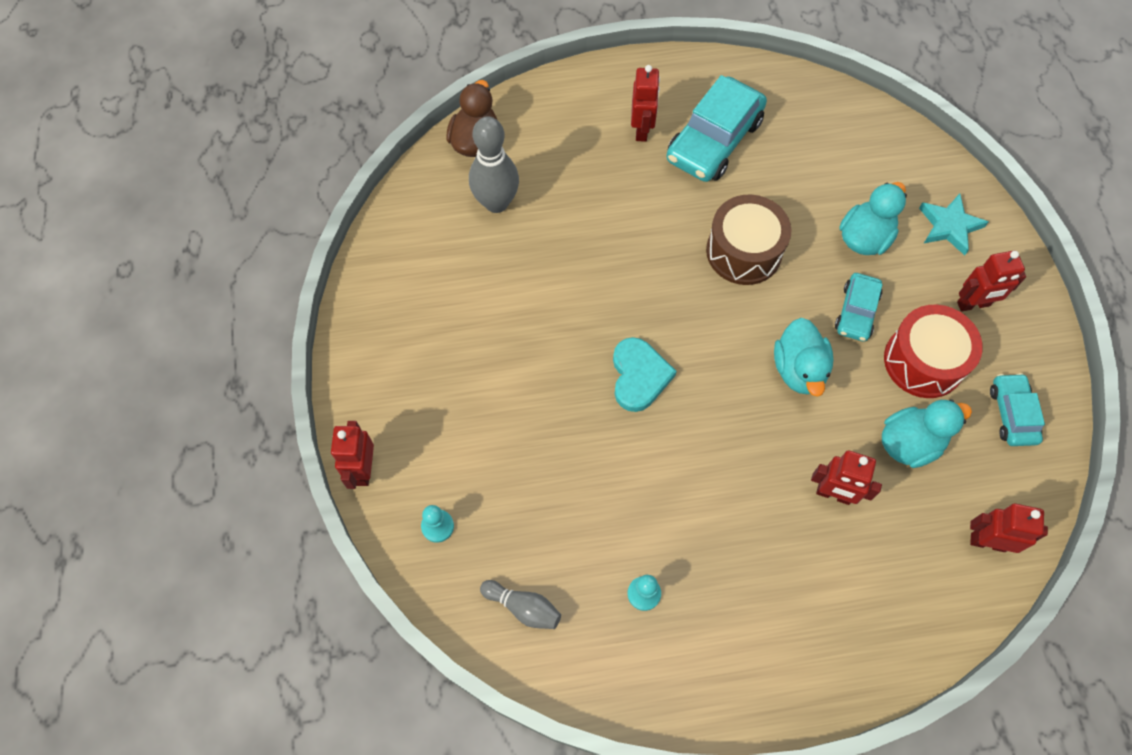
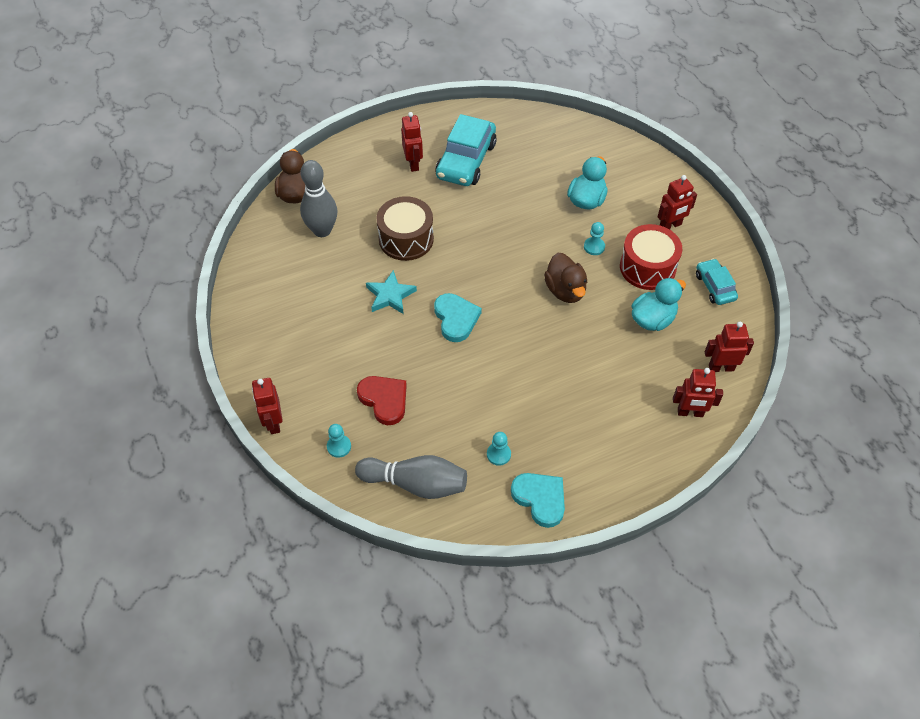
camera: 15 degrees left, 10 degrees down
grey bowling pin [480,580,561,629] -> grey bowling pin [355,455,467,499], size x1.76
brown drum [706,195,791,285] -> brown drum moved to [376,196,434,261]
turquoise duck [774,318,834,397] -> brown duck [544,253,587,303]
red robot [811,450,882,505] -> red robot moved to [673,368,723,417]
turquoise car [835,273,883,342] -> turquoise pawn [584,222,605,255]
turquoise star [919,193,988,255] -> turquoise star moved to [366,270,417,314]
none -> red heart [357,376,407,425]
none -> turquoise heart [511,473,565,528]

